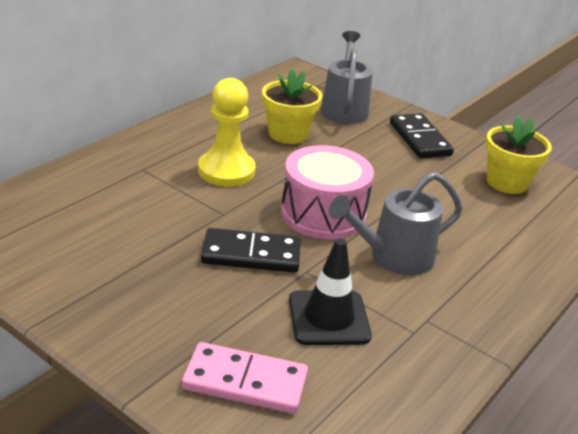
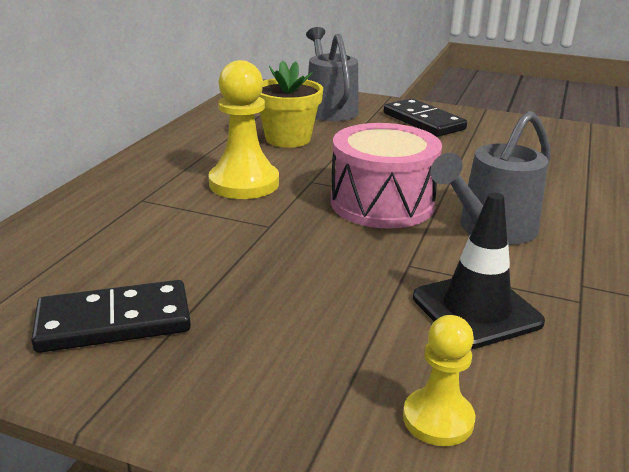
camera: 15 degrees left, 5 degrees down
pink domino [182,342,308,414] -> yellow pawn [403,315,475,446]
black domino [201,228,301,273] -> black domino moved to [31,280,191,353]
yellow flower pot [486,115,552,194] -> none

